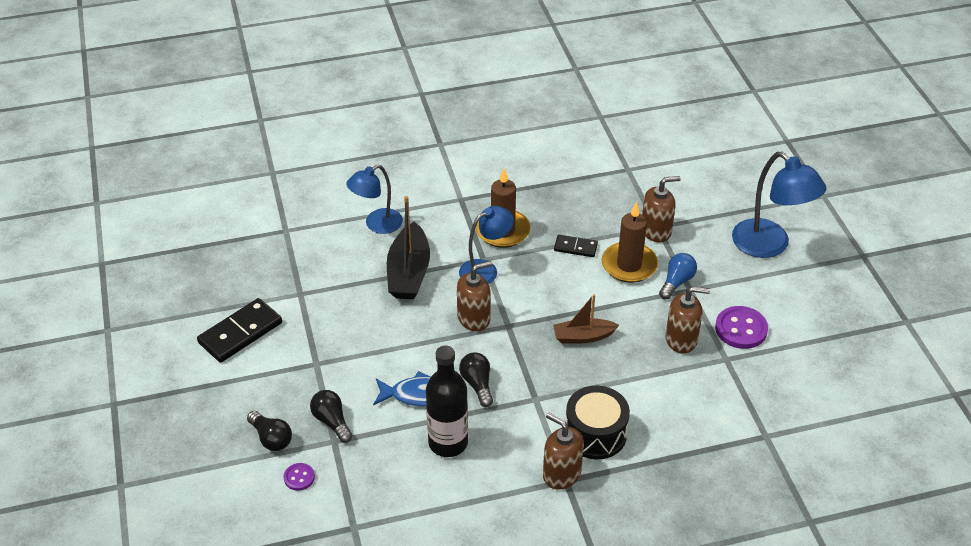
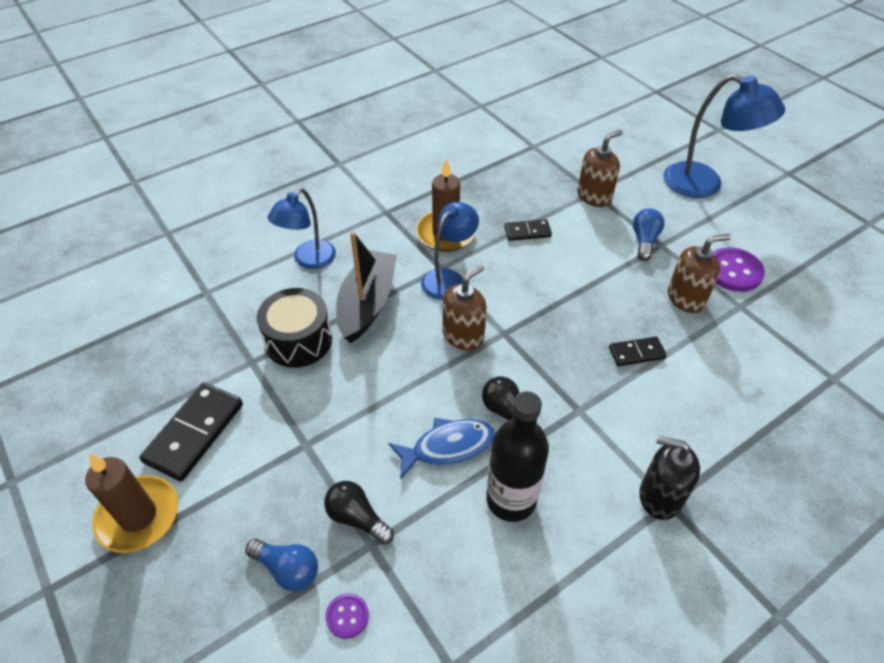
camera: 20 degrees left, 5 degrees up
black light bulb [247,411,292,451] -> blue light bulb [245,539,318,591]
black boat [387,196,430,299] -> black boat turned 150 degrees counterclockwise [336,232,397,343]
brown soap dispenser [543,413,584,490] -> black soap dispenser [639,436,700,520]
brown boat [553,294,619,344] -> none
black drum [566,386,630,460] -> black drum moved to [257,288,332,368]
brown candle [602,202,658,283] -> brown candle moved to [85,453,178,553]
none -> black domino [609,337,667,366]

